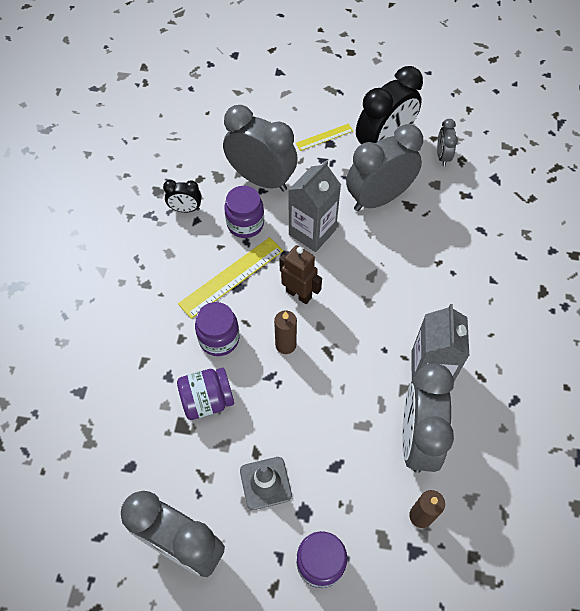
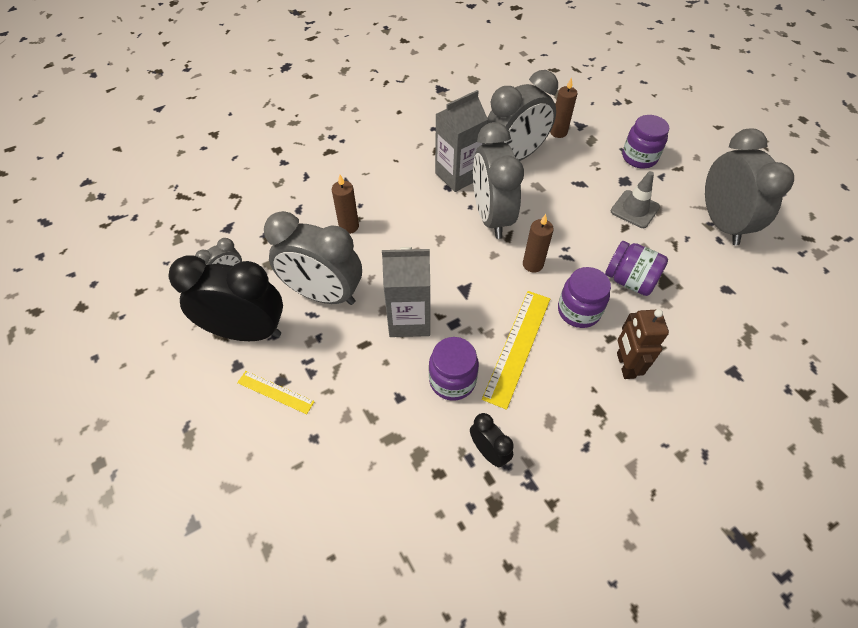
camera: 130 degrees left, 5 degrees down
yellow ruler [178,237,283,319] -> yellow ruler turned 75 degrees counterclockwise [482,291,550,410]
grey clock [223,105,298,192] -> grey clock moved to [473,122,524,239]
brown robot [279,245,322,304] -> brown robot moved to [617,309,669,379]
none -> brown candle [332,175,359,234]

